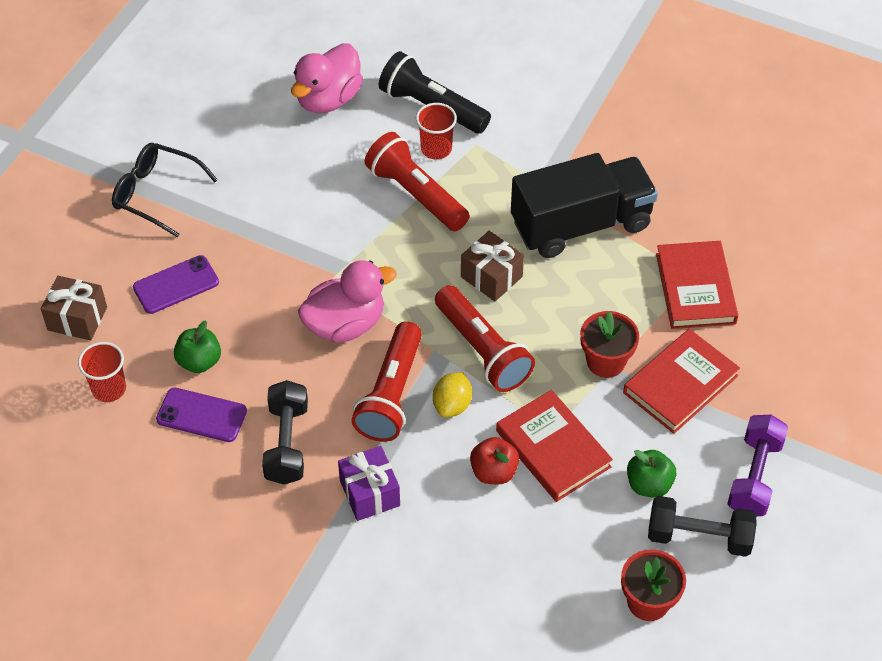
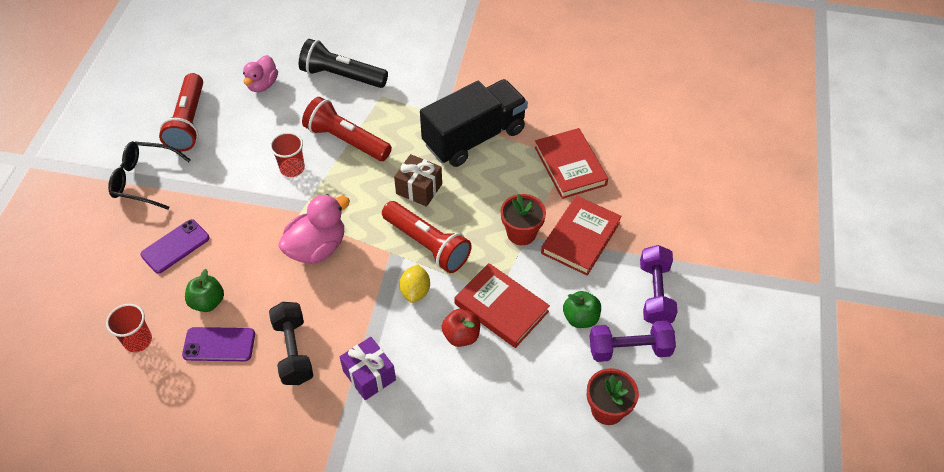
camera: 15 degrees left, 0 degrees up
brown gift [41,276,107,341] -> none
pink duck [291,43,363,113] -> pink duck [243,55,278,92], size x0.66
red flashlight [351,321,422,442] -> red flashlight moved to [159,73,203,152]
red cup [416,103,457,159] -> red cup moved to [270,132,305,177]
black dumbbell [648,496,756,557] -> purple dumbbell [590,320,676,362]

